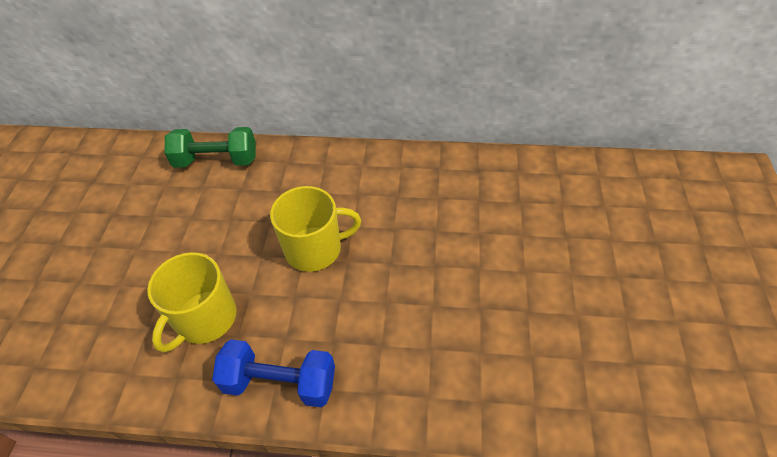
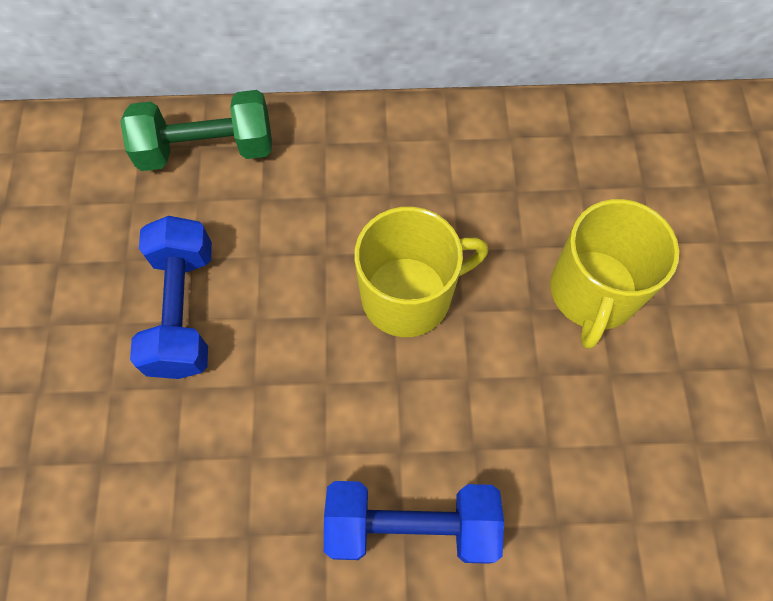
camera: 10 degrees left, 15 degrees up
yellow mug [147,252,237,353] -> yellow mug moved to [550,199,679,349]
none -> blue dumbbell [130,216,212,379]

